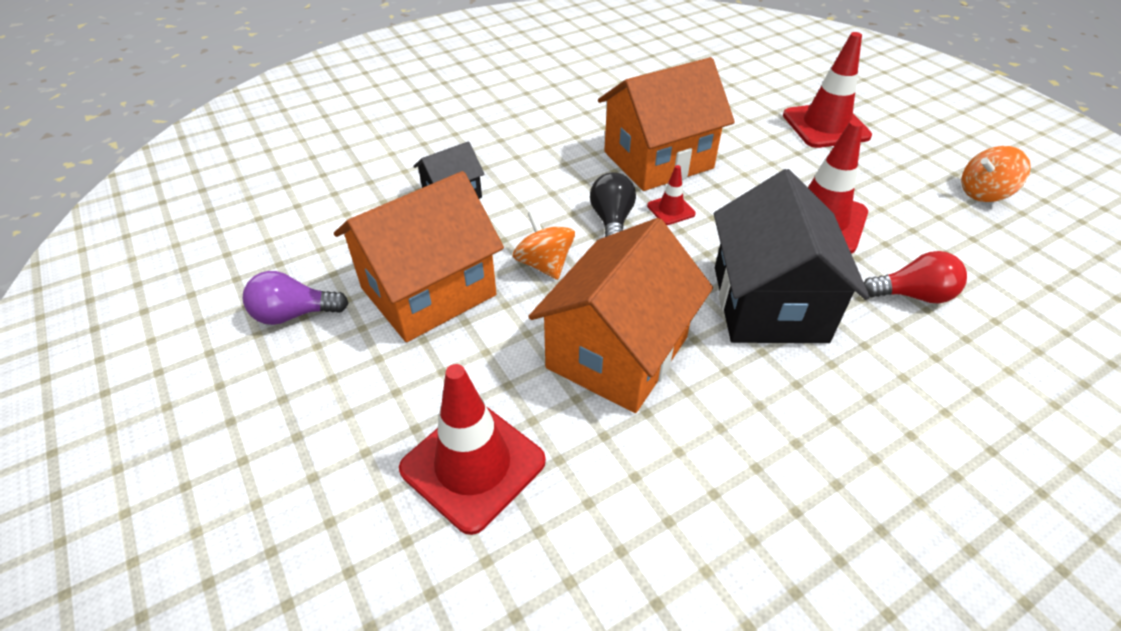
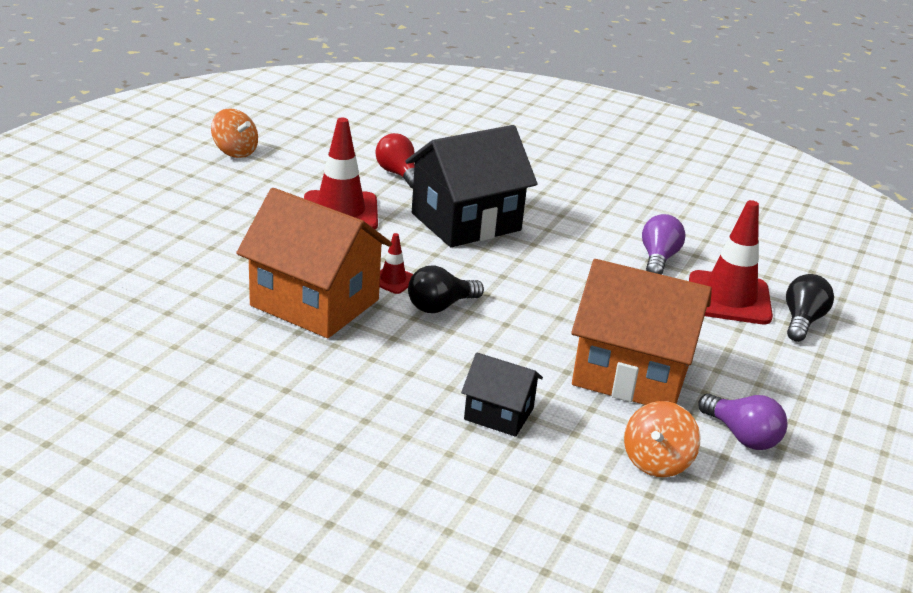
camera: 125 degrees left, 15 degrees down
orange spinning top [513,210,575,280] -> orange spinning top moved to [624,401,700,477]
orange house [528,218,713,413] -> none
red traffic cone [783,32,872,148] -> none
none -> purple light bulb [642,214,685,275]
none -> black light bulb [786,274,834,342]

